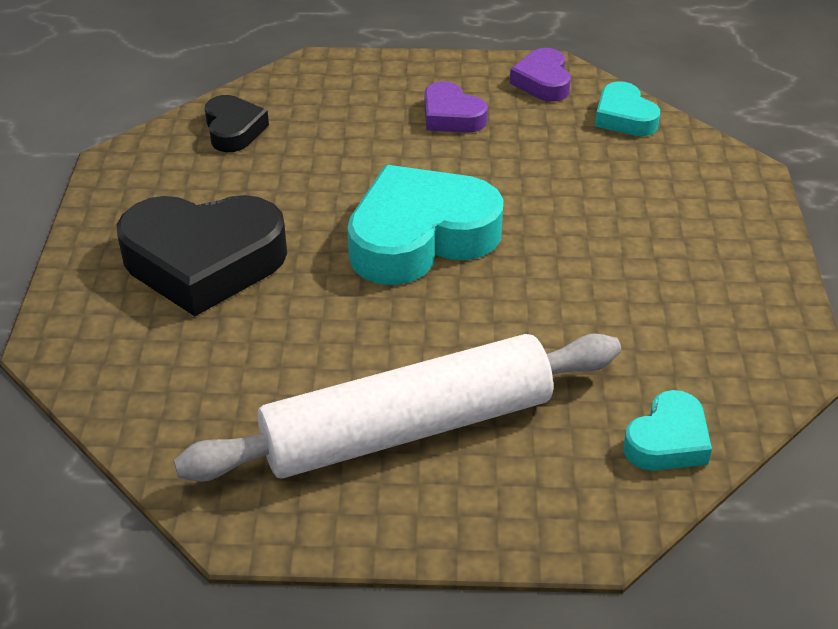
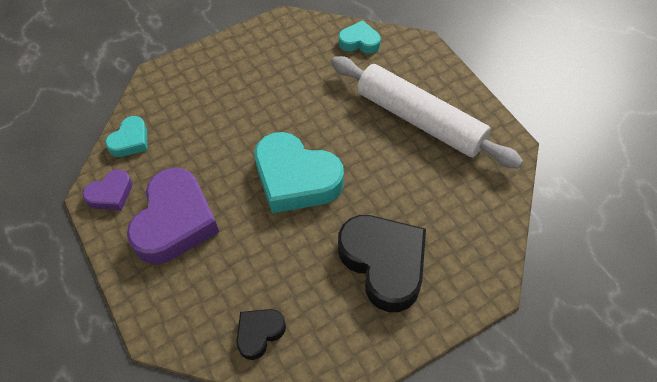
camera: 120 degrees left, 15 degrees up
purple heart [424,81,488,133] -> purple heart [127,168,219,264], size x1.97

